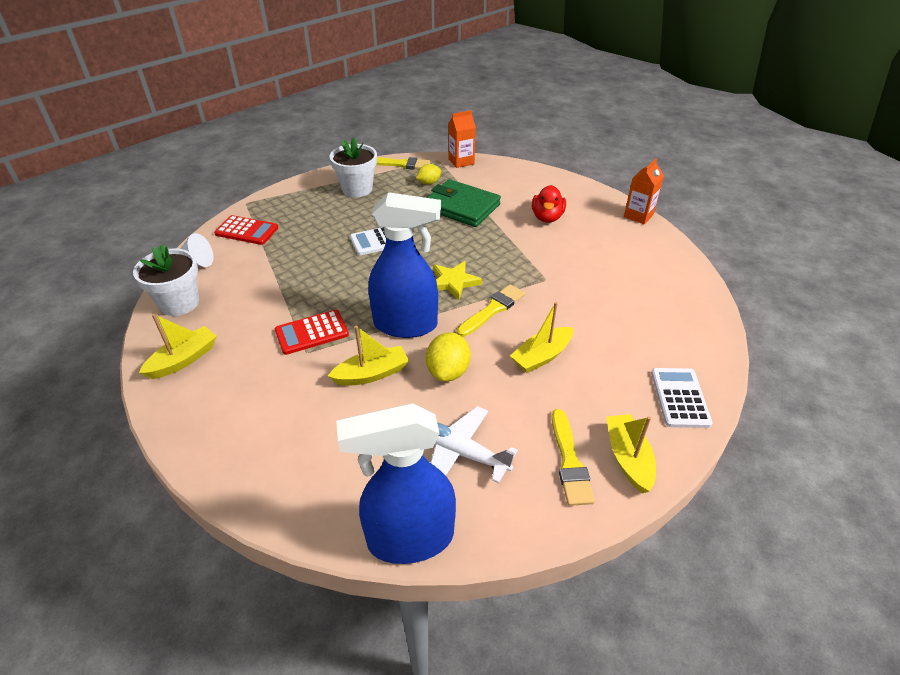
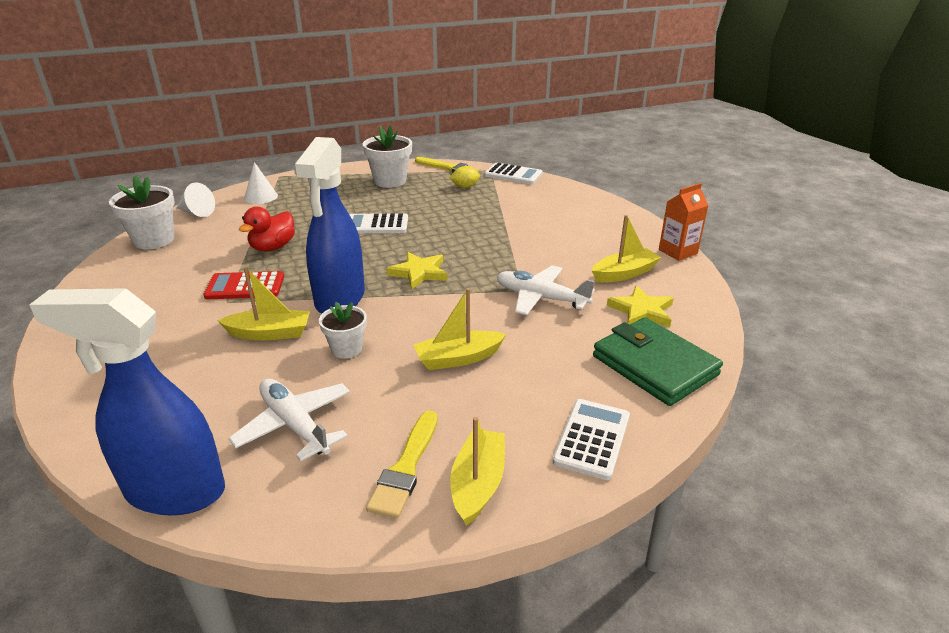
camera: 20 degrees right, 10 degrees down
yellow boat [139,314,217,379] -> yellow boat moved to [592,215,661,283]
red calculator [214,215,278,245] -> white cone [244,162,278,204]
blue spray bottle [369,192,441,338] -> blue spray bottle turned 75 degrees clockwise [294,137,365,313]
yellow lemon [426,332,471,382] -> white flower pot [319,302,367,359]
green wallet [427,179,501,227] -> green wallet moved to [593,317,723,406]
orange carton [448,110,476,168] -> white calculator [484,163,543,184]
yellow brush [457,284,525,337] -> none
red duck [532,185,566,223] -> red duck moved to [239,207,295,251]
none -> white plane [497,265,595,315]
none -> yellow star [607,285,674,327]

